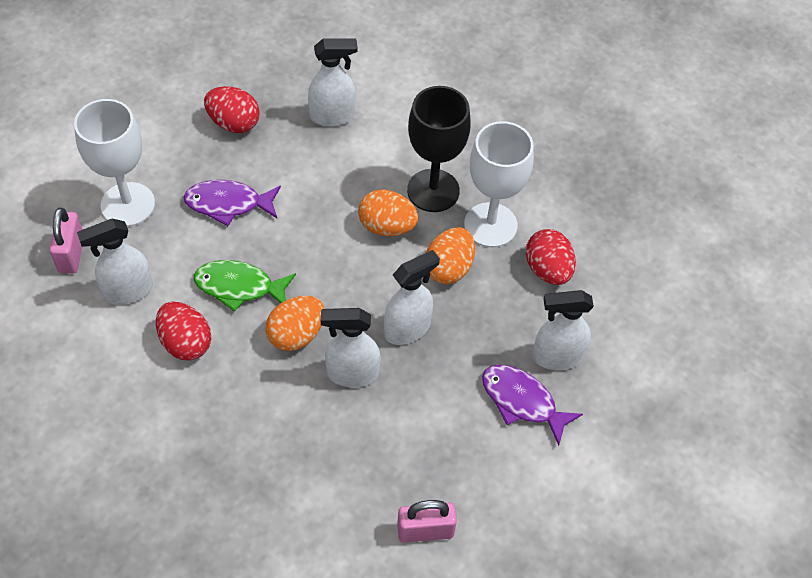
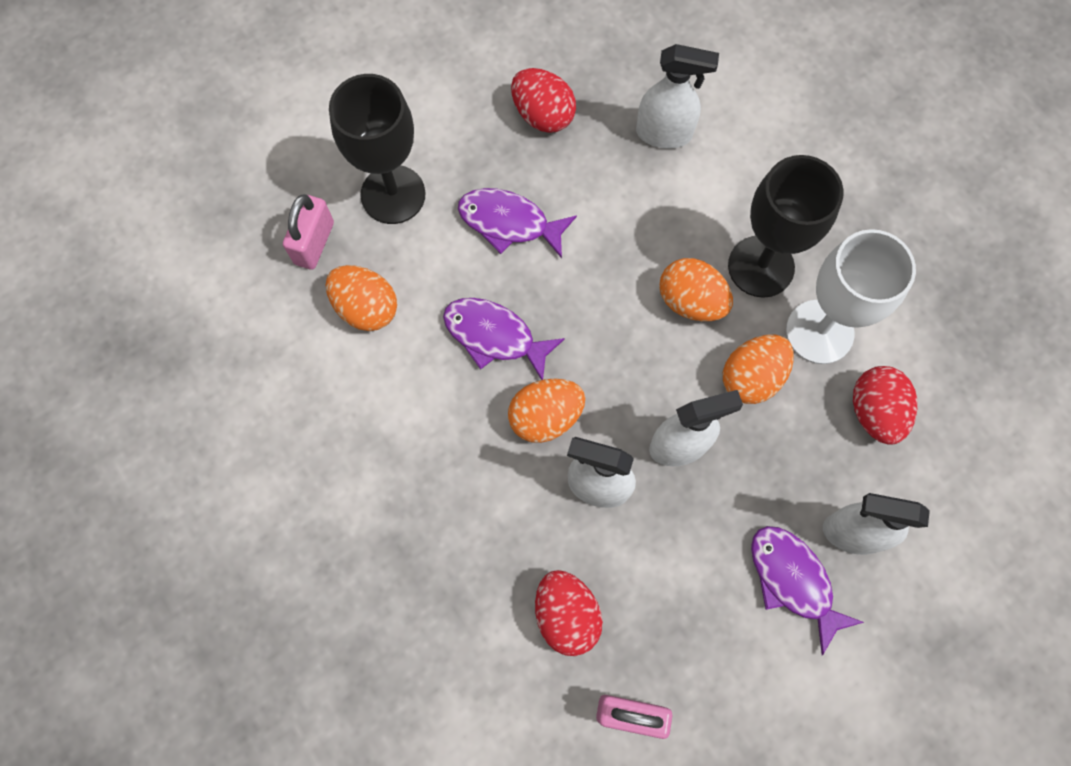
camera: 20 degrees right, 15 degrees up
white goblet [74,99,155,227] -> black goblet [329,74,425,224]
white spray bottle [77,219,153,305] -> orange egg [326,265,397,331]
red egg [156,302,211,360] -> red egg moved to [535,570,603,656]
green fish [194,260,296,312] -> purple fish [443,298,565,380]

